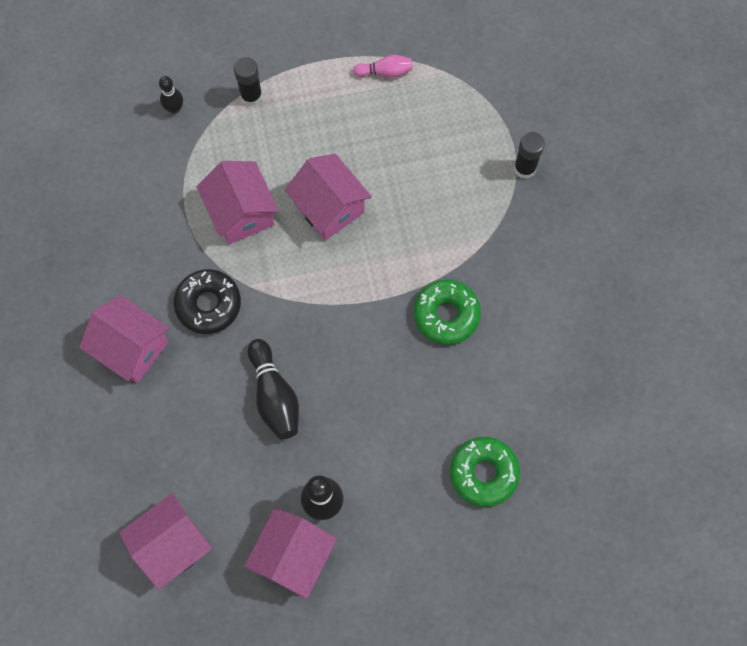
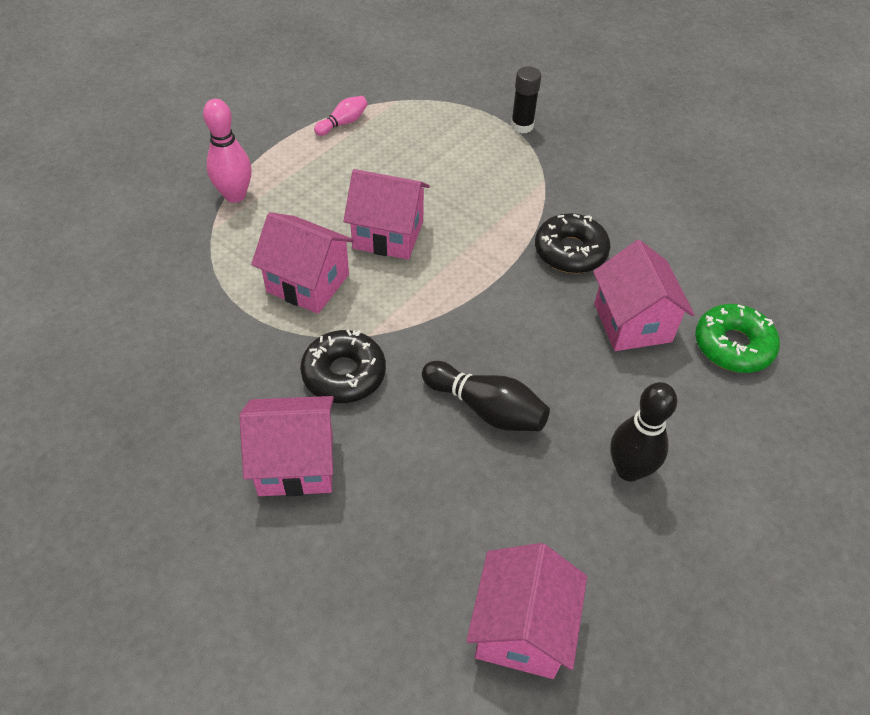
camera: 40 degrees left, 20 degrees down
black bowling pin [159,76,183,114] -> none
black glue stick [234,57,263,106] -> pink bowling pin [203,99,252,203]
pink house [244,508,337,599] -> pink house moved to [593,240,694,351]
green donut [414,279,481,345] -> black donut [535,213,610,273]

